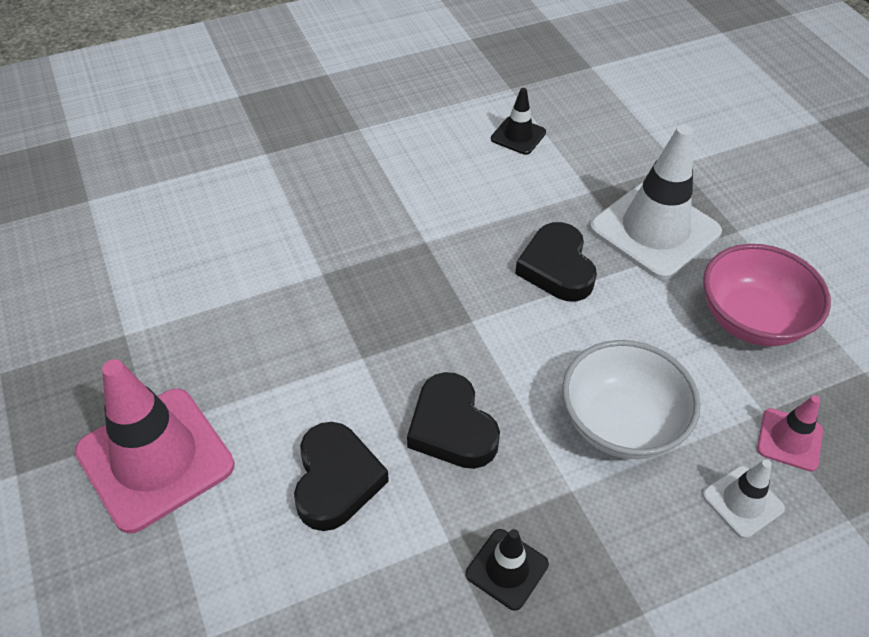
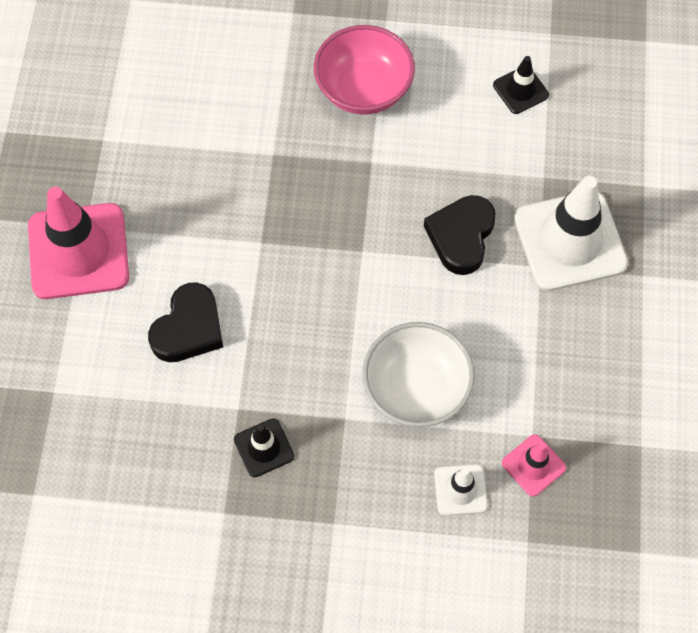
camera: 30 degrees right, 15 degrees up
black heart [407,372,500,469] -> none
pink bowl [703,244,831,346] -> pink bowl moved to [314,25,415,115]

